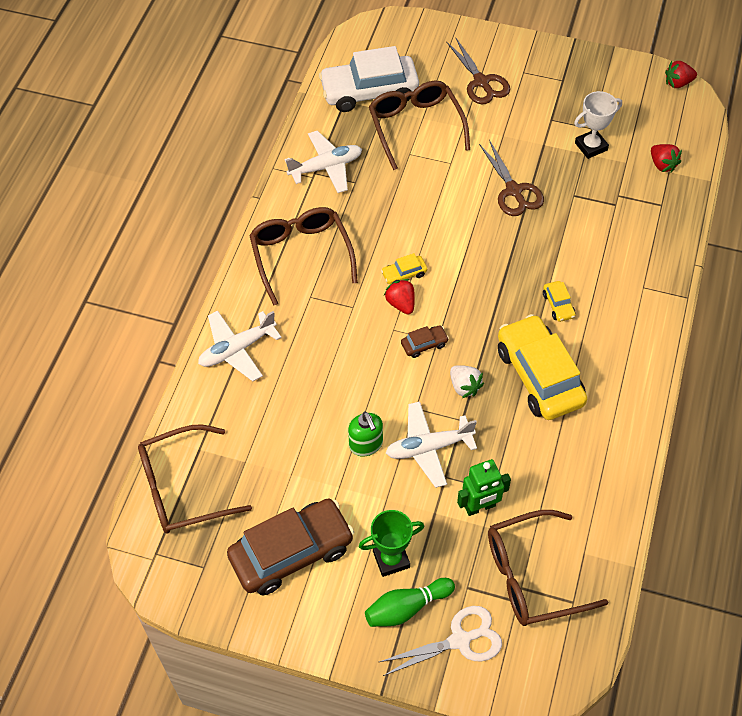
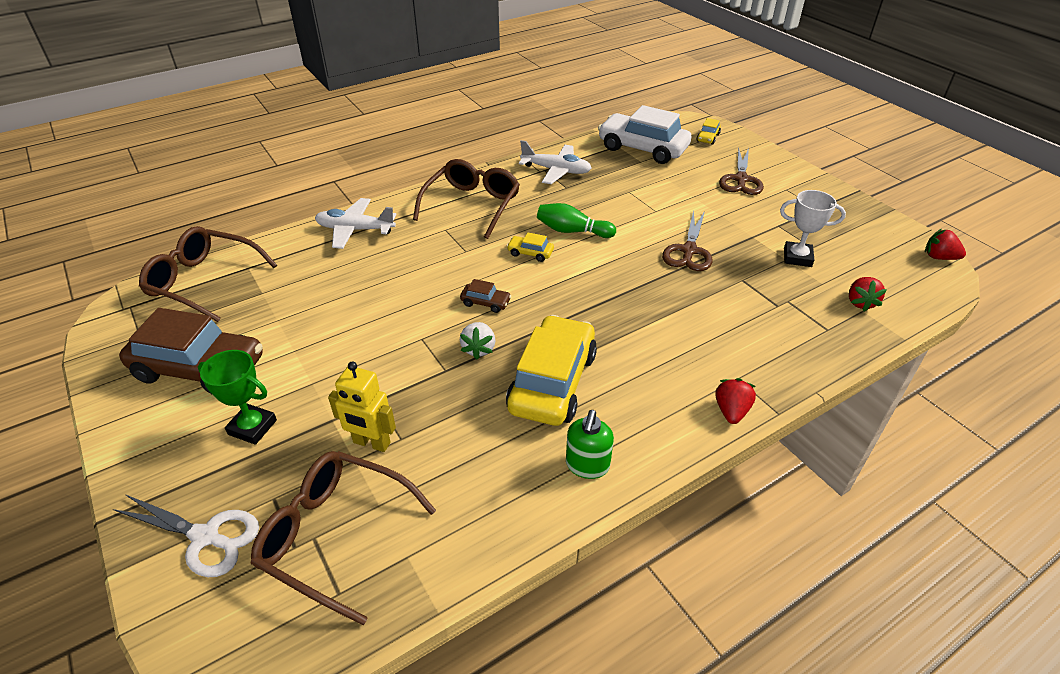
camera: 40 degrees right, 15 degrees down
green soap dispenser [348,411,383,456] -> green soap dispenser moved to [566,410,614,479]
green bowling pin [365,578,455,627] -> green bowling pin moved to [537,203,616,238]
brown glasses [369,81,470,170] -> none
red strawberry [384,279,415,314] -> red strawberry moved to [715,378,756,424]
white plane [386,402,477,488] -> none
green robot [457,459,511,516] -> yellow robot [328,361,396,452]
yellow car [543,281,576,322] -> yellow car moved to [696,118,721,145]

